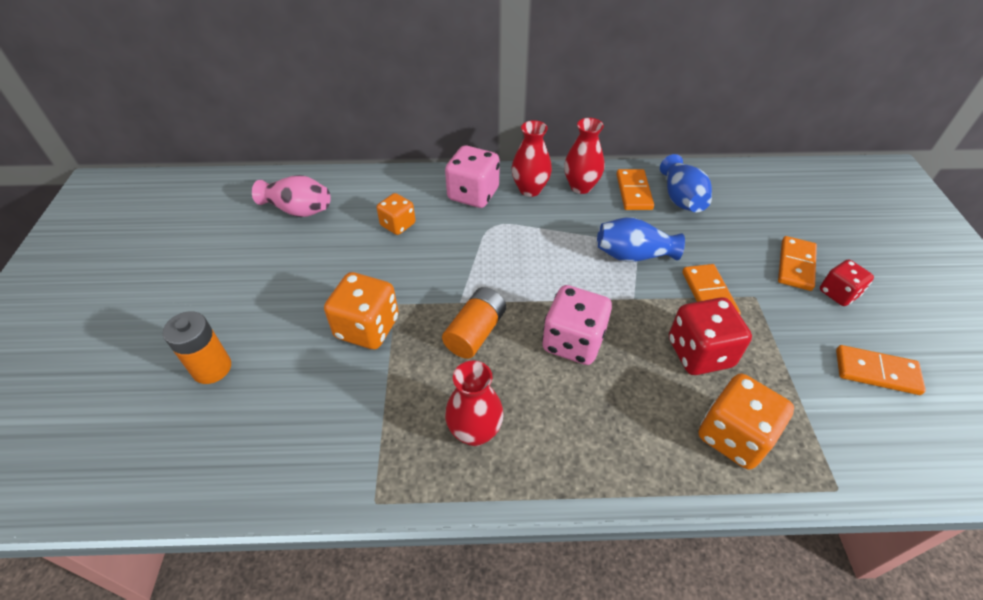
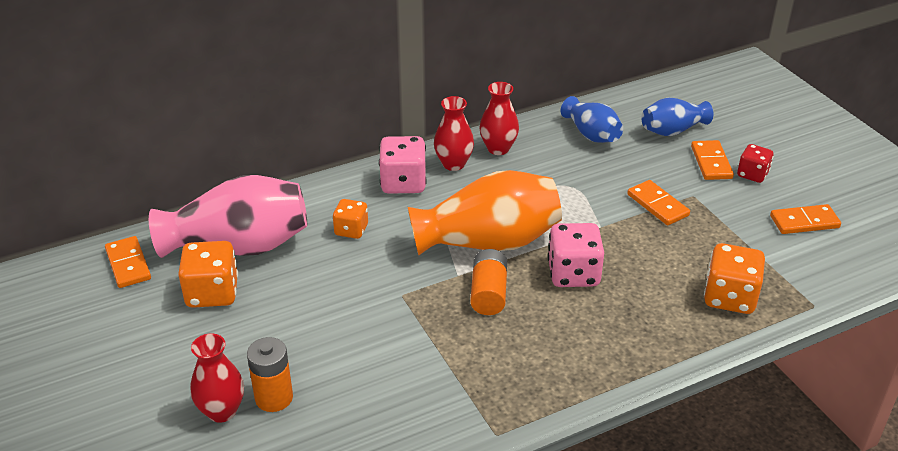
camera: 25 degrees left, 10 degrees down
pink vase [252,175,331,217] -> pink vase [149,175,307,258], size x1.81
orange dice [324,272,399,349] -> orange dice moved to [178,241,238,308]
red vase [445,360,504,446] -> red vase moved to [190,333,244,423]
blue vase [597,217,685,262] -> blue vase moved to [641,98,713,136]
orange domino [616,169,654,210] -> orange domino moved to [105,236,151,288]
red dice [669,297,752,375] -> none
none -> orange vase [408,170,562,256]

